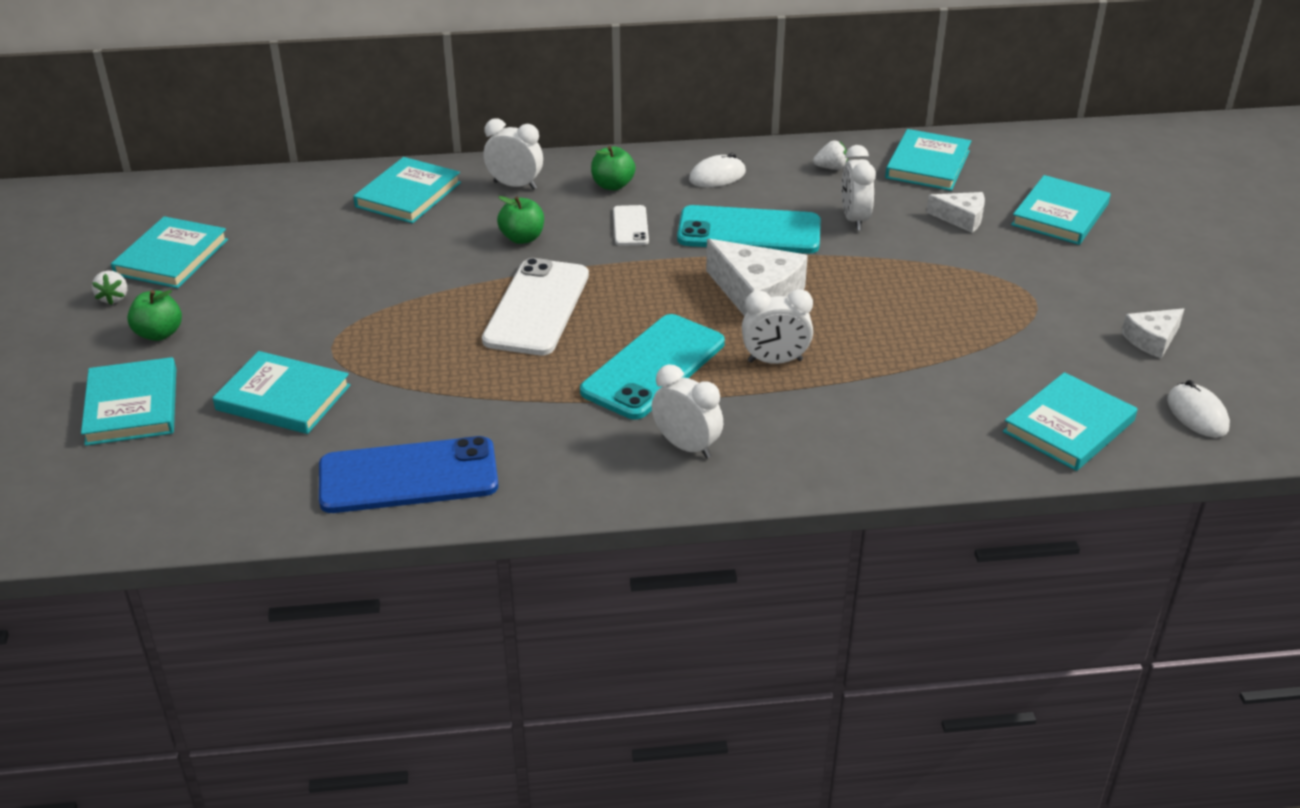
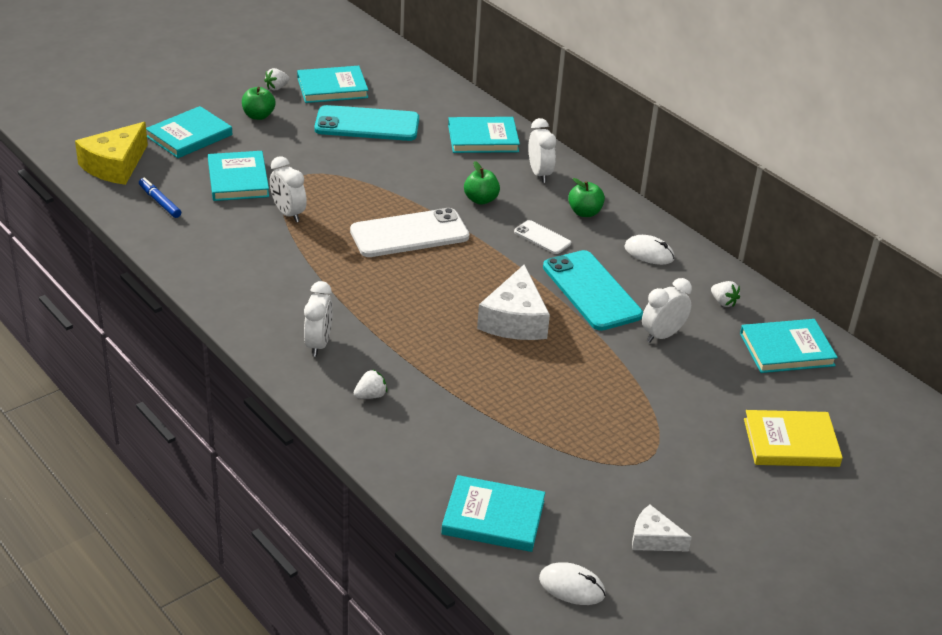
camera: 55 degrees right, 0 degrees up
blue phone [319,436,499,513] -> none
turquoise phone [580,314,725,419] -> turquoise phone moved to [314,105,419,141]
white phone [613,205,649,246] -> white phone turned 75 degrees clockwise [514,220,571,254]
white clock [742,289,813,364] -> white clock moved to [270,156,307,222]
white cheese [926,192,985,233] -> none
turquoise book [1011,175,1111,245] -> yellow book [744,410,843,467]
white mouse [1167,380,1230,438] -> white mouse turned 75 degrees clockwise [539,563,606,605]
none -> yellow cheese [75,122,148,185]
none -> blue marker [139,178,181,218]
none -> white strawberry [354,369,387,399]

